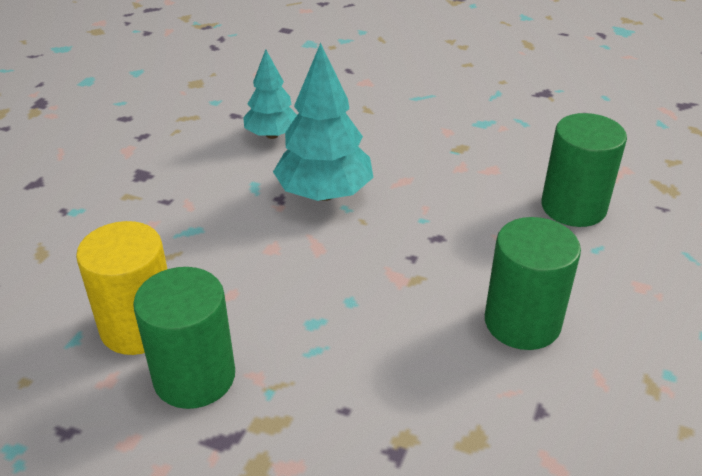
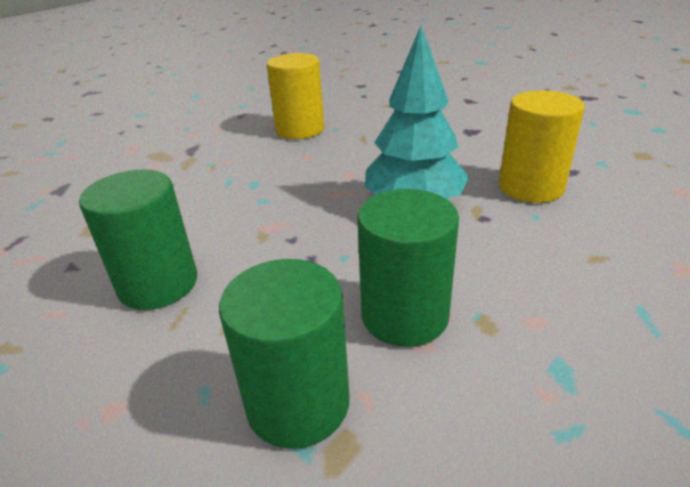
camera: 110 degrees right, 5 degrees down
green cylinder [133,267,235,409] -> green cylinder moved to [358,189,459,347]
turquoise tree [243,49,297,139] -> yellow cylinder [499,90,585,203]

